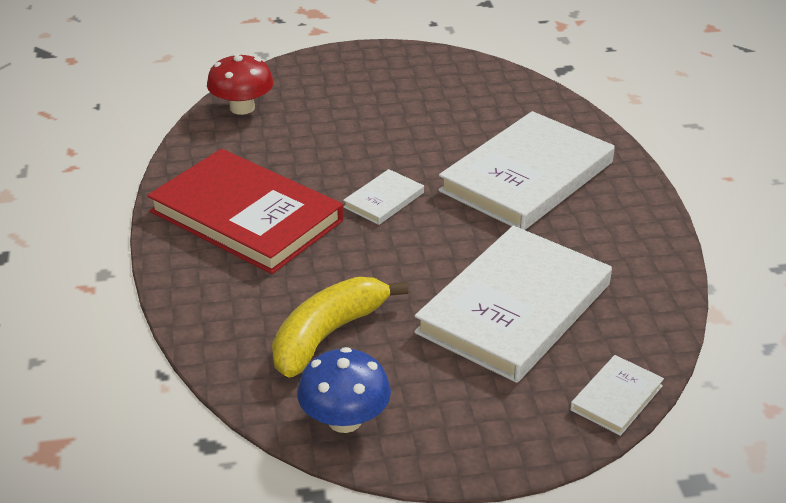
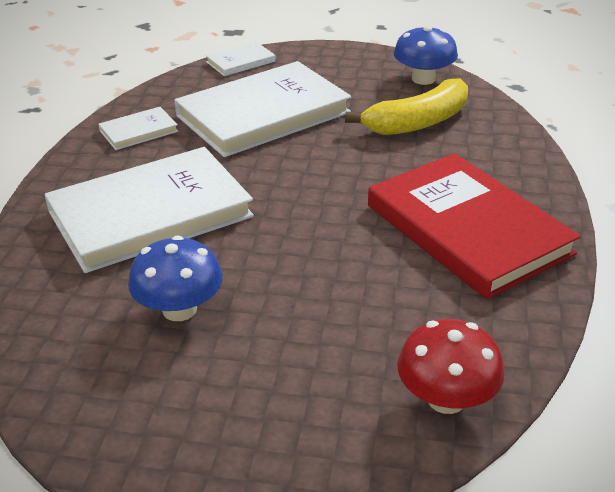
camera: 160 degrees left, 0 degrees up
white book [343,169,424,225] -> white book moved to [99,107,178,150]
none -> blue mushroom [128,236,223,321]

